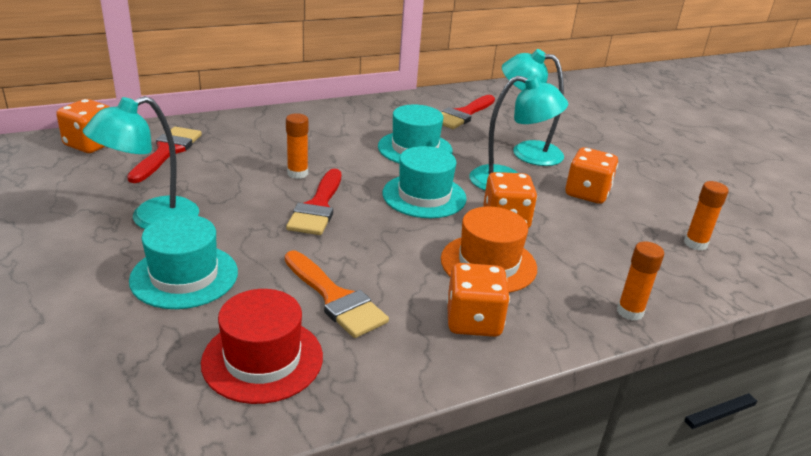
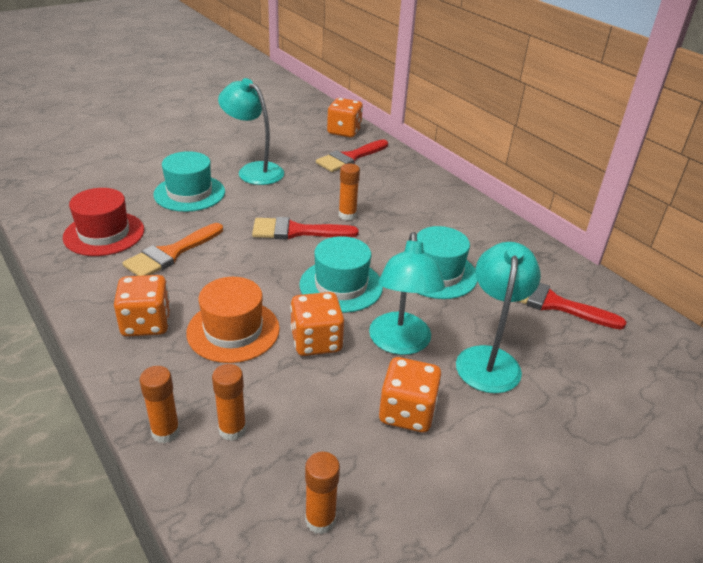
camera: 80 degrees right, 5 degrees up
red brush [127,127,202,183] -> red brush turned 135 degrees clockwise [316,139,388,172]
none -> orange glue stick [212,364,246,441]

